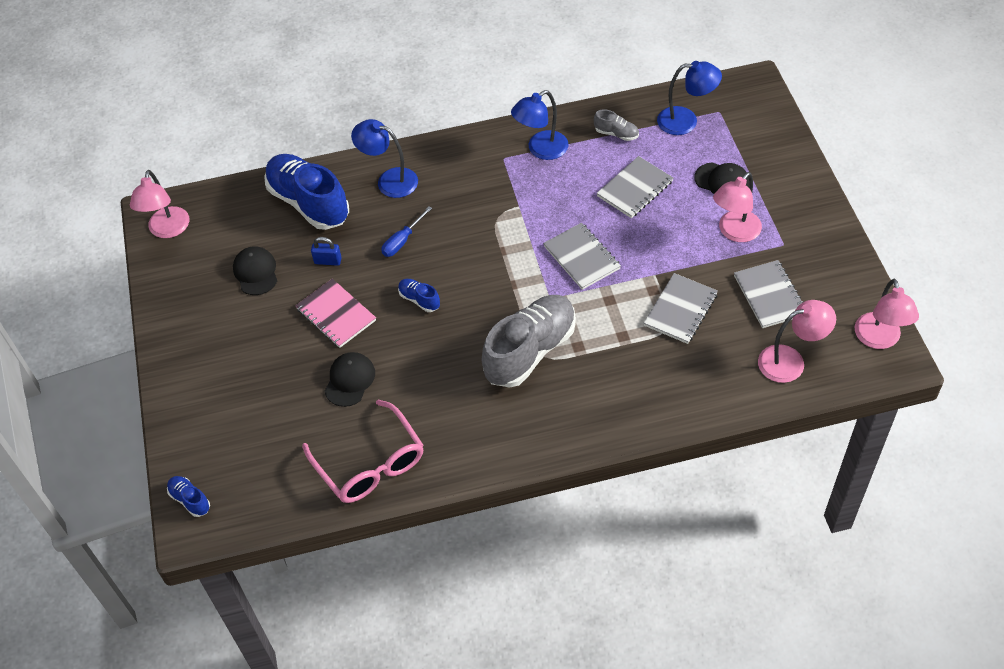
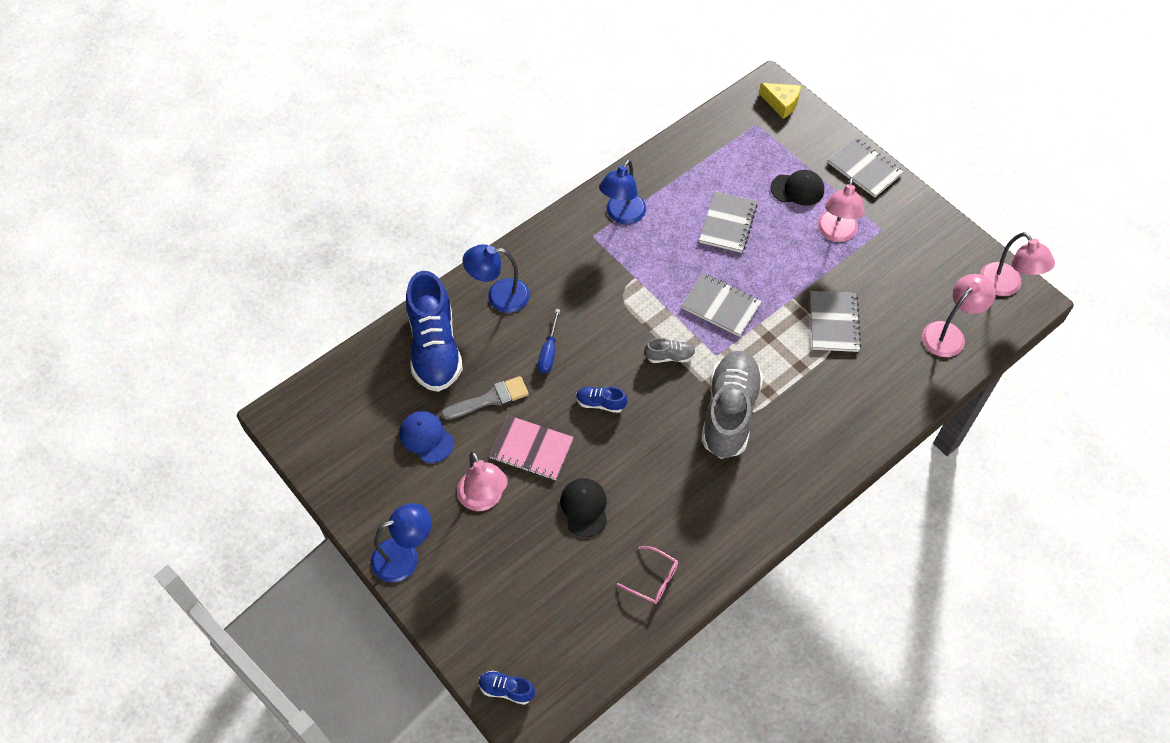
camera: 30 degrees left, 5 degrees up
pink lamp [130,170,189,238] -> pink lamp moved to [457,452,508,511]
black cap [233,247,277,295] -> blue cap [399,411,454,463]
blue shoe [264,154,349,230] -> blue shoe turned 120 degrees counterclockwise [406,271,463,392]
pink glasses [302,400,424,503] -> pink glasses [617,546,678,604], size x0.51
blue padlock [311,237,342,266] -> grey brush [441,376,529,420]
grey shoe [594,109,639,141] -> grey shoe moved to [645,338,696,363]
blue lamp [657,61,722,135] -> blue lamp moved to [371,503,431,582]
grey notebook [734,260,803,328] -> grey notebook moved to [828,137,903,197]
none -> yellow cheese [759,83,801,119]

